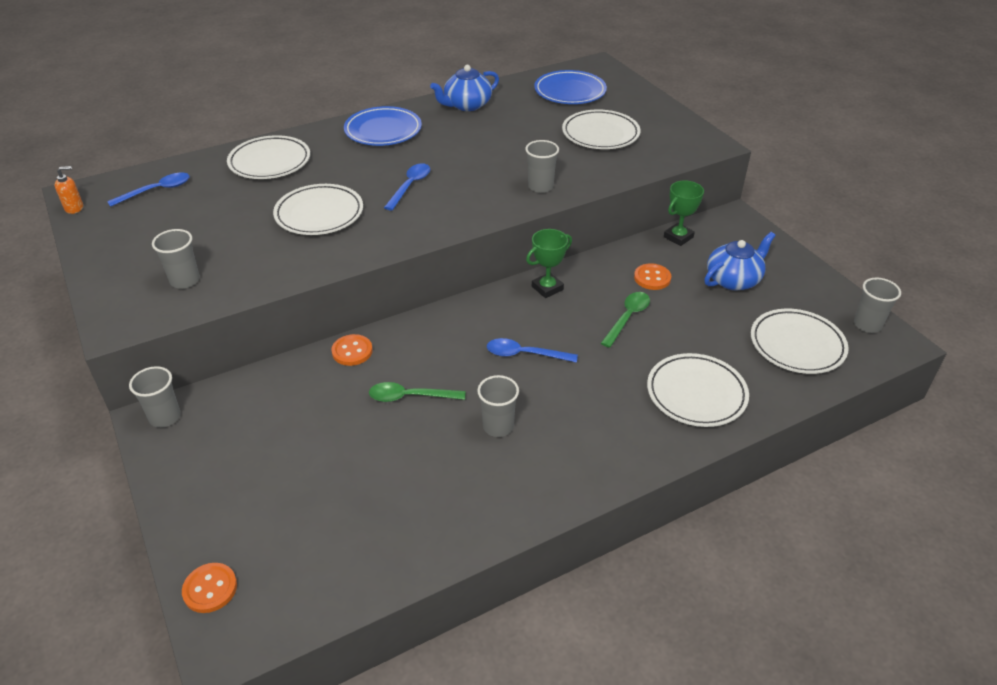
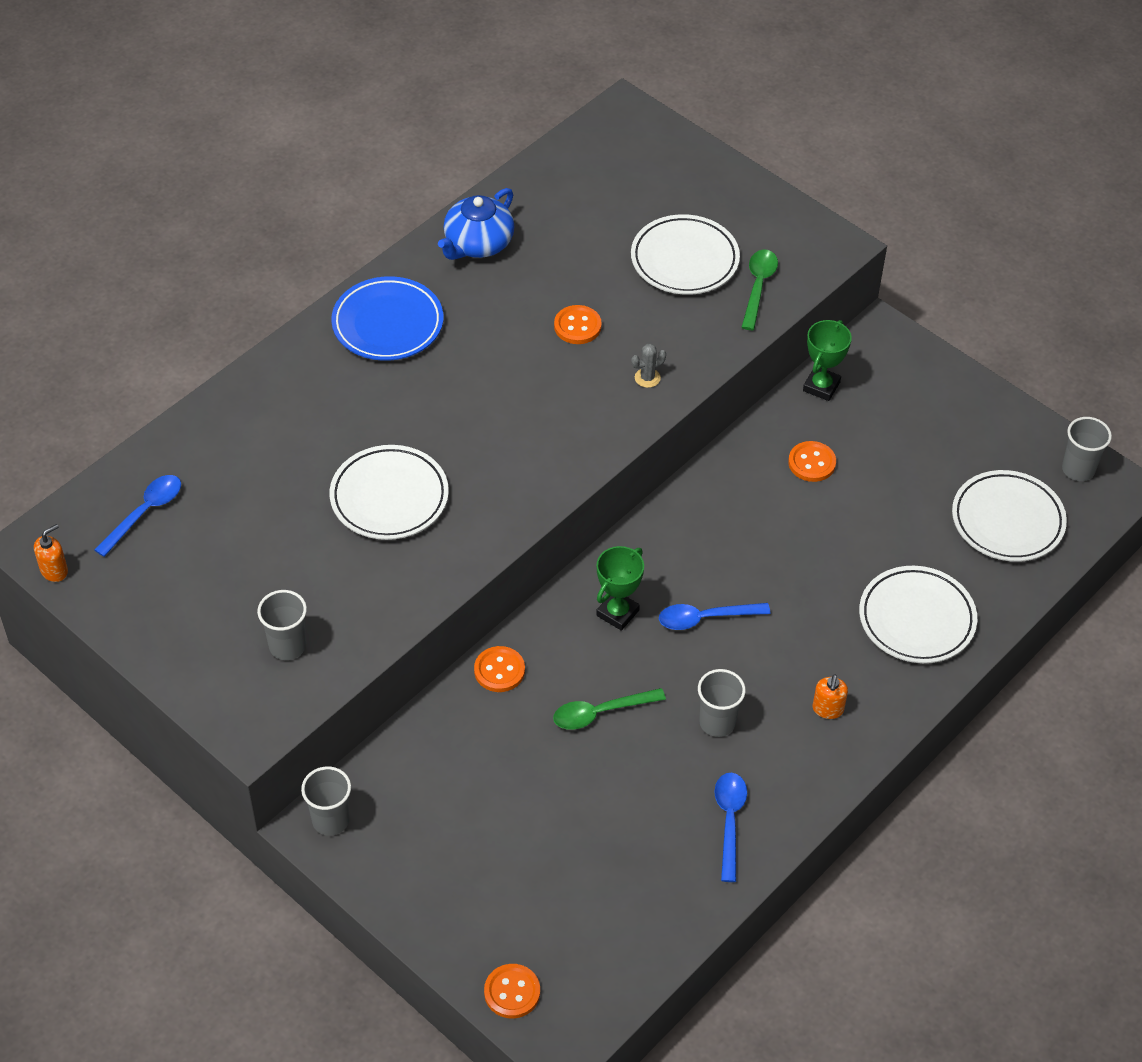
camera: 20 degrees left, 10 degrees up
white plate [227,135,310,179] -> none
blue spoon [384,163,430,210] -> blue spoon moved to [714,773,747,882]
grey cup [525,140,559,193] -> grey cactus [631,344,666,388]
green trophy [526,229,572,298] -> green trophy moved to [596,546,644,631]
blue plate [534,70,607,104] -> none
green spoon [601,292,650,348] -> green spoon moved to [741,250,778,330]
blue teapot [704,232,776,290] -> none
none -> orange button [554,305,602,344]
none -> orange soap dispenser [813,674,848,719]

